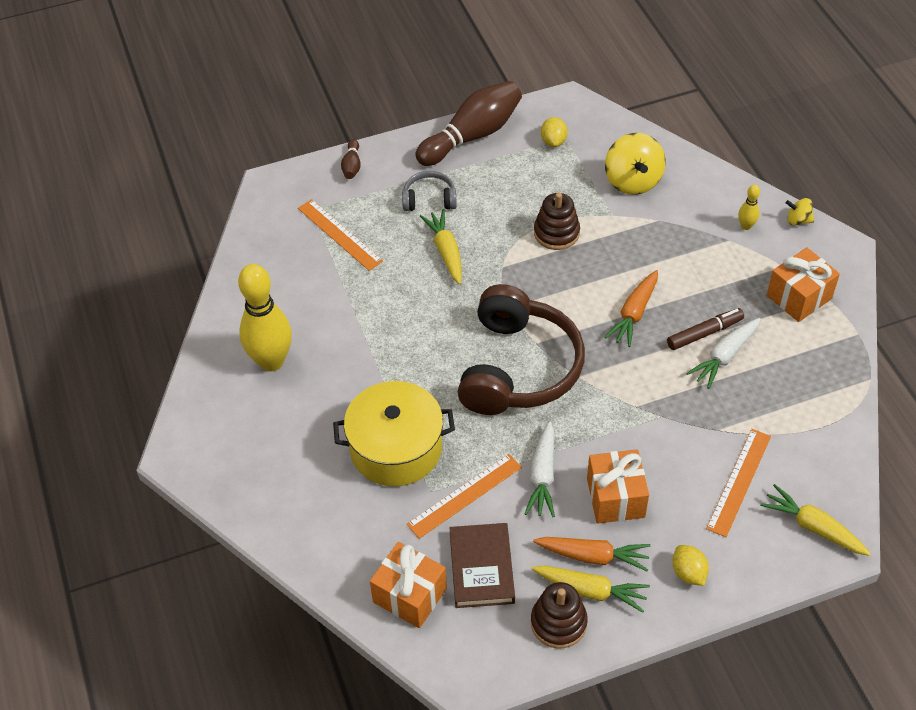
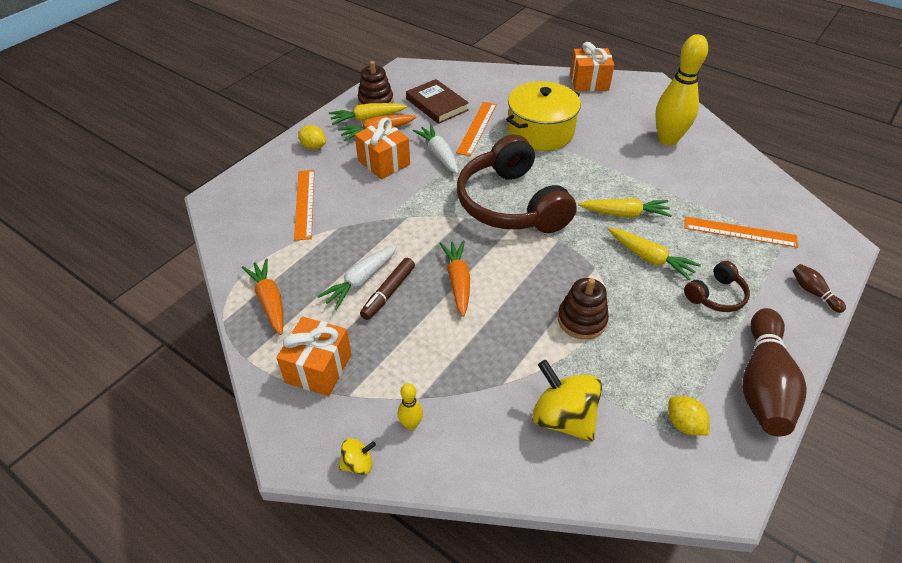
camera: 145 degrees right, 5 degrees down
orange gift [370,542,447,628] -> orange gift moved to [570,42,614,91]
grey headphones [402,171,457,211] -> brown headphones [684,261,750,312]
white carrot [686,318,761,389] -> white carrot turned 150 degrees counterclockwise [317,245,397,310]
yellow carrot [760,484,871,556] -> yellow carrot moved to [578,198,672,217]
none -> orange carrot [242,259,284,335]

